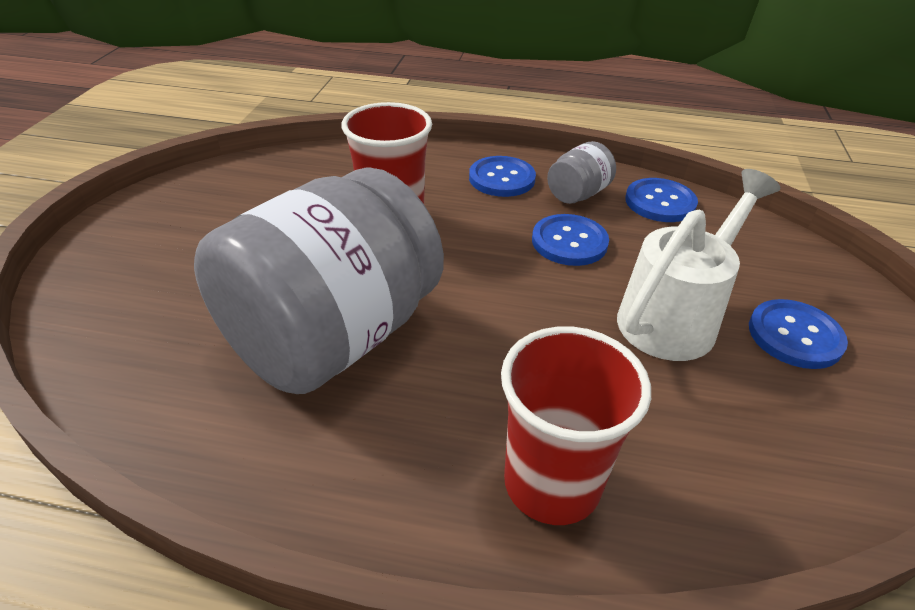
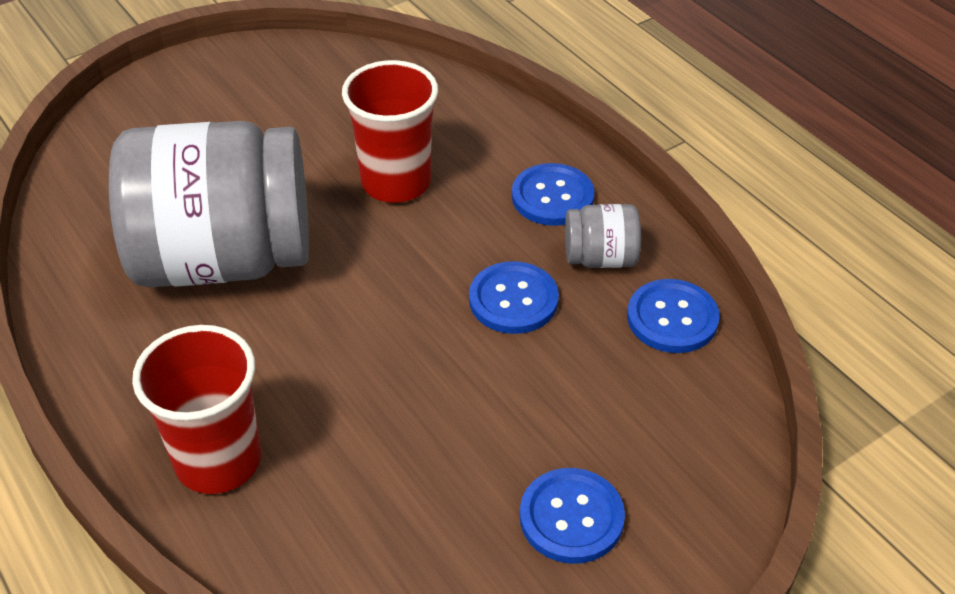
camera: 45 degrees right, 5 degrees up
white watering can [617,169,781,361] -> none

